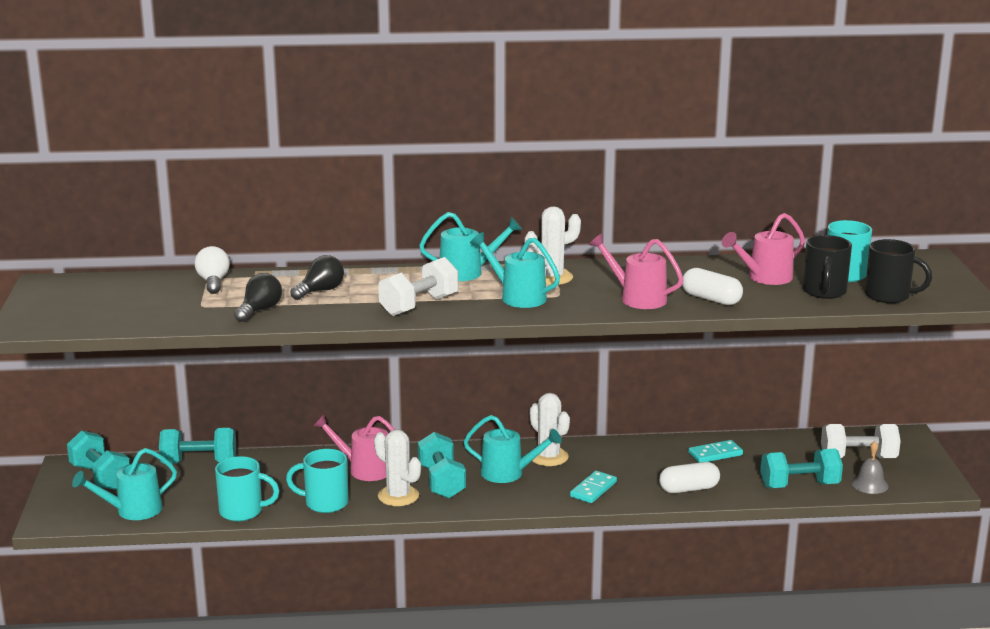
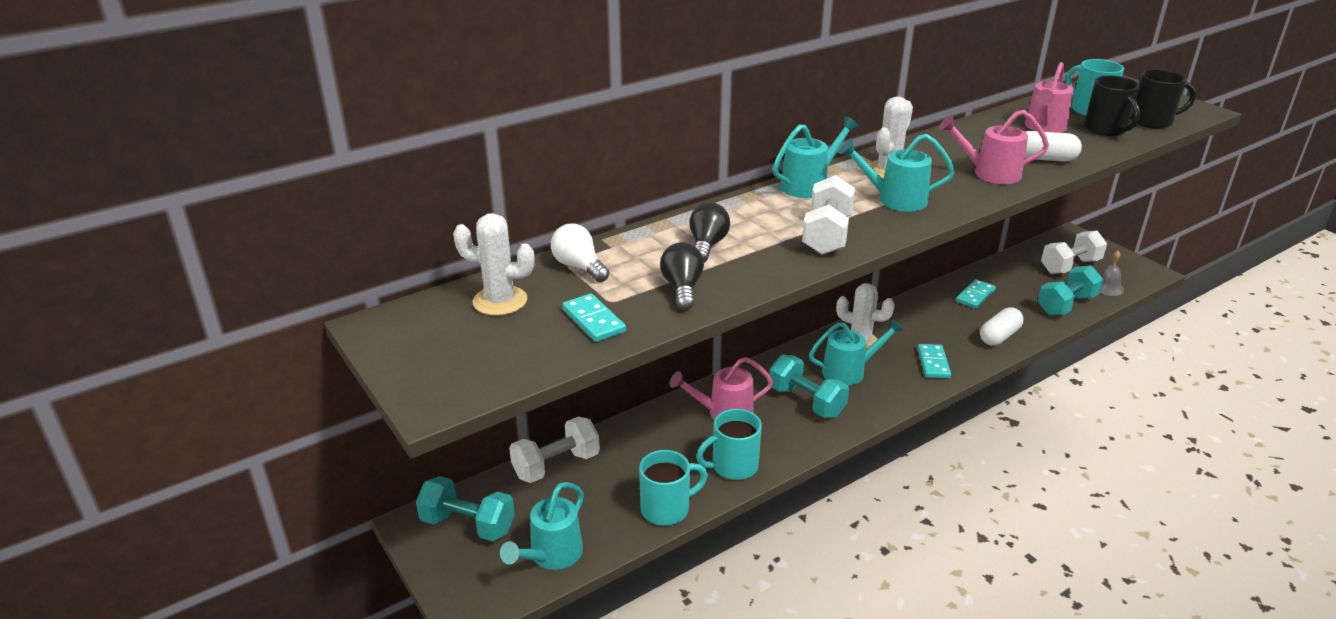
camera: 30 degrees left, 10 degrees up
turquoise dumbbell [159,428,236,464] -> white dumbbell [509,417,600,483]
white cactus [374,429,421,506] -> white cactus moved to [453,213,535,316]
none -> turquoise domino [562,293,626,342]

